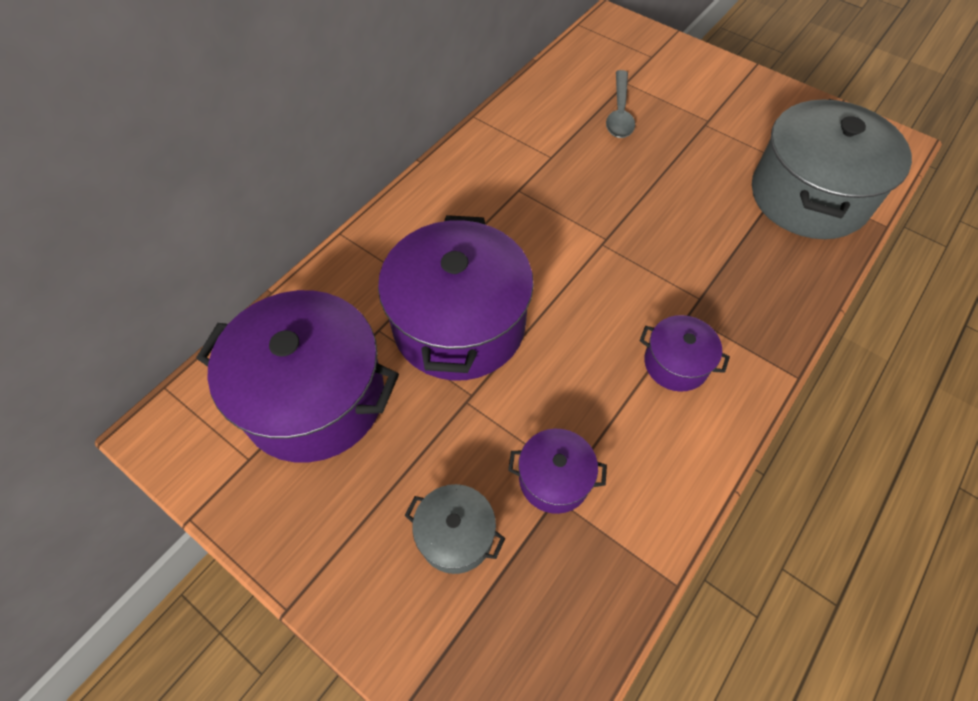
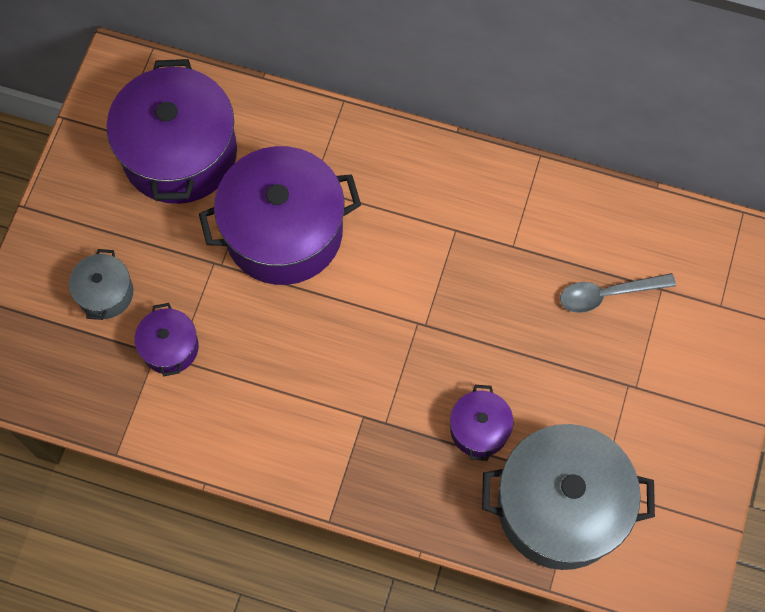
camera: 70 degrees right, 10 degrees up
purple pot [639,315,730,392] -> purple pot moved to [450,385,513,461]

